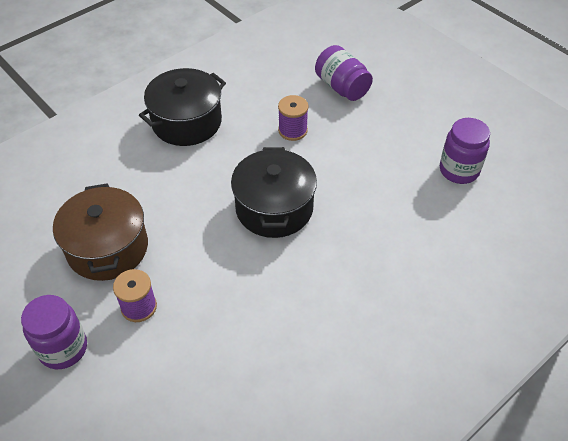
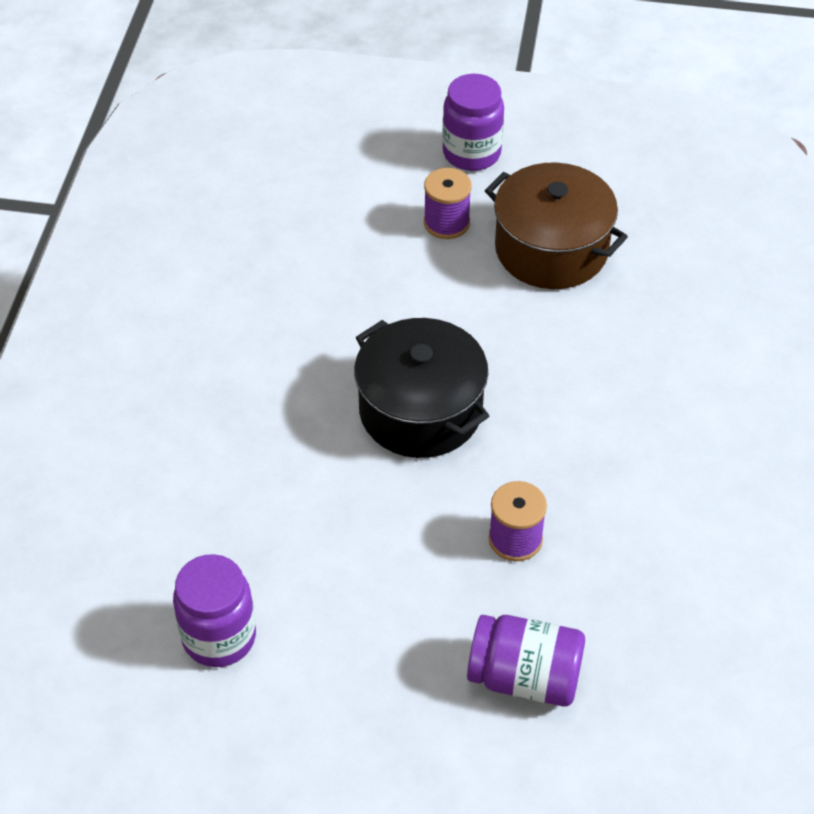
camera: 140 degrees right, 0 degrees up
black pot [139,68,226,146] -> none

